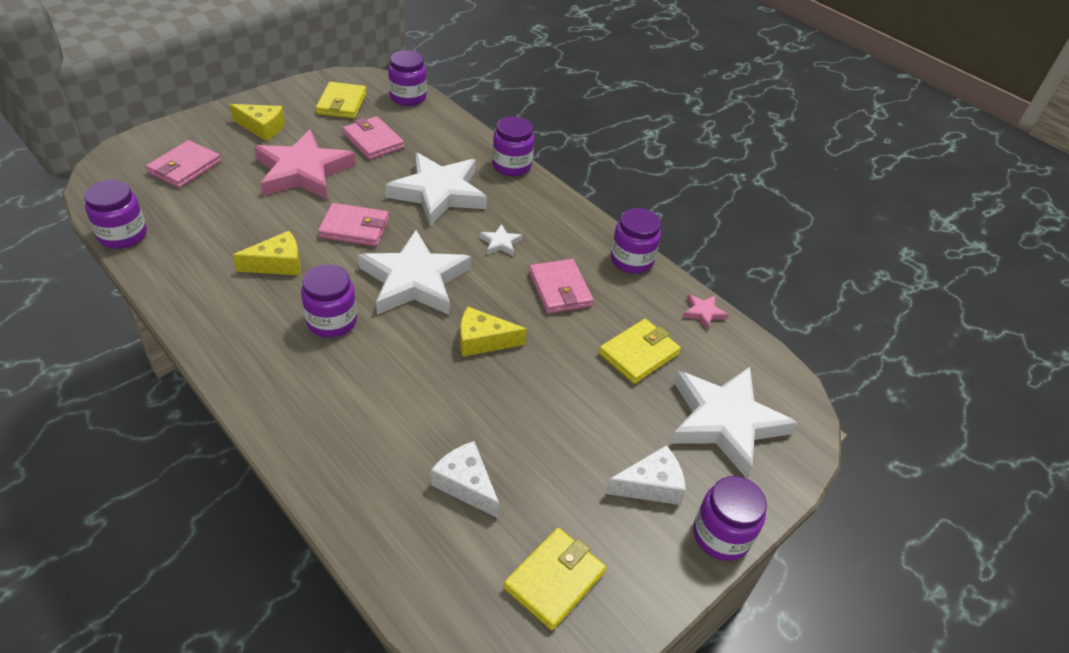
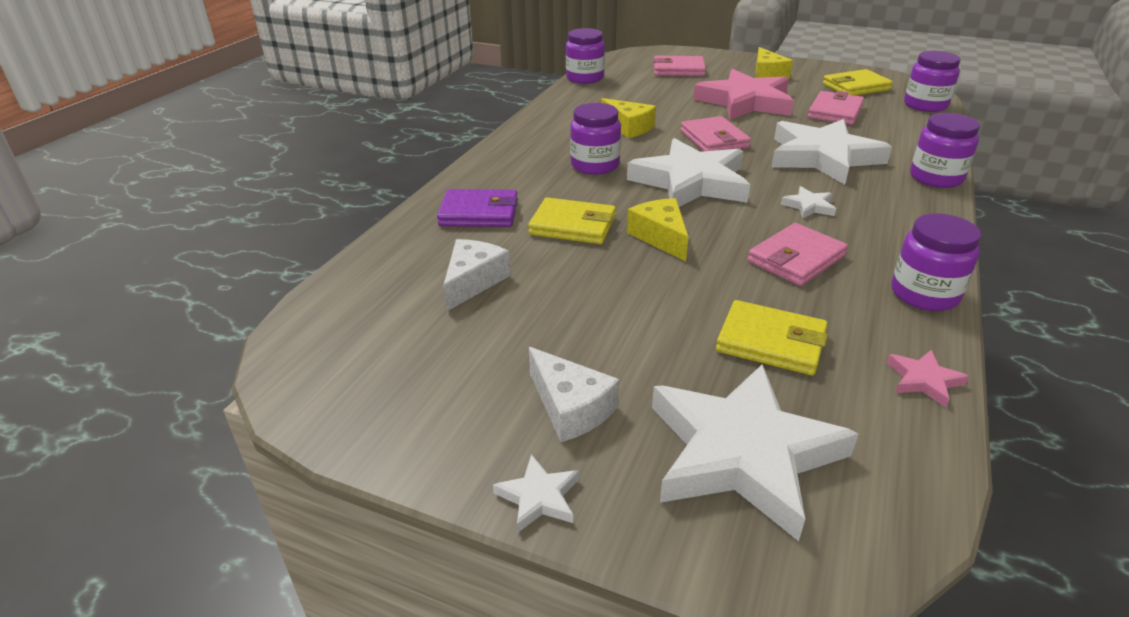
camera: 70 degrees right, 10 degrees down
yellow wallet [504,528,606,630] -> yellow wallet moved to [528,197,616,244]
purple jar [693,476,767,561] -> white star [493,454,579,532]
none -> purple wallet [437,189,518,227]

